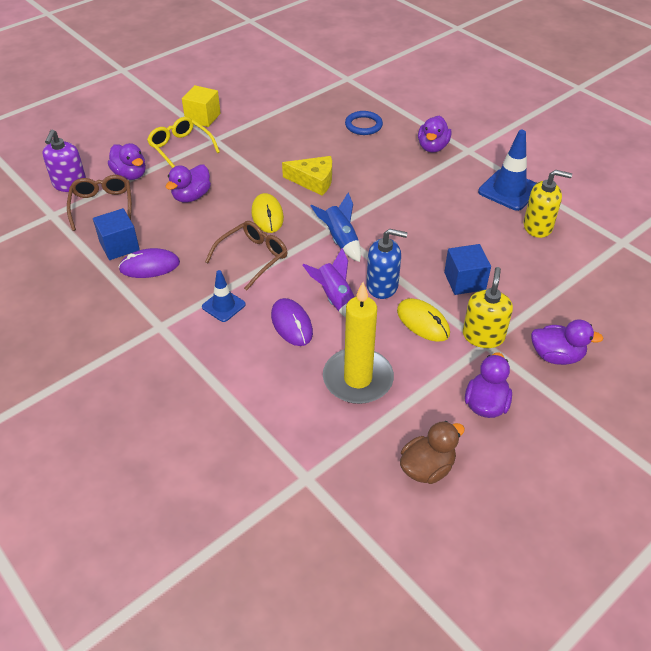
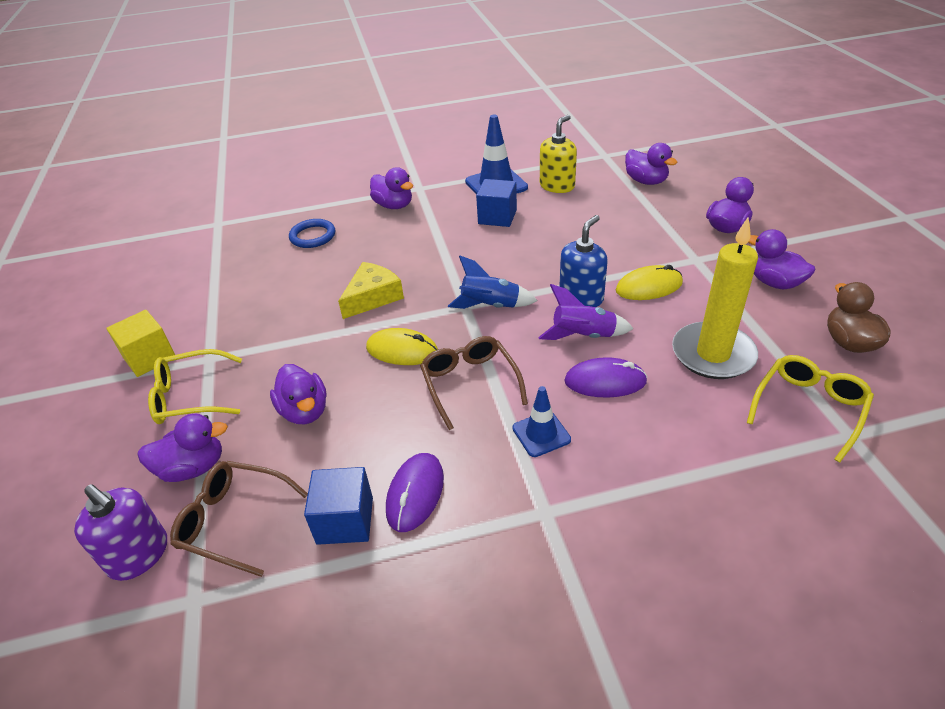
camera: 60 degrees left, 5 degrees down
blue cube [444,244,491,295] -> blue cube moved to [476,179,517,227]
yellow soap dispenser [463,267,513,348] -> none
none -> purple duck [625,143,677,185]
none -> yellow glasses [747,355,874,463]

